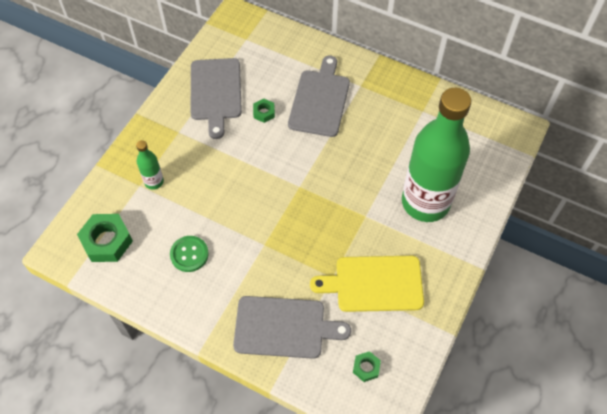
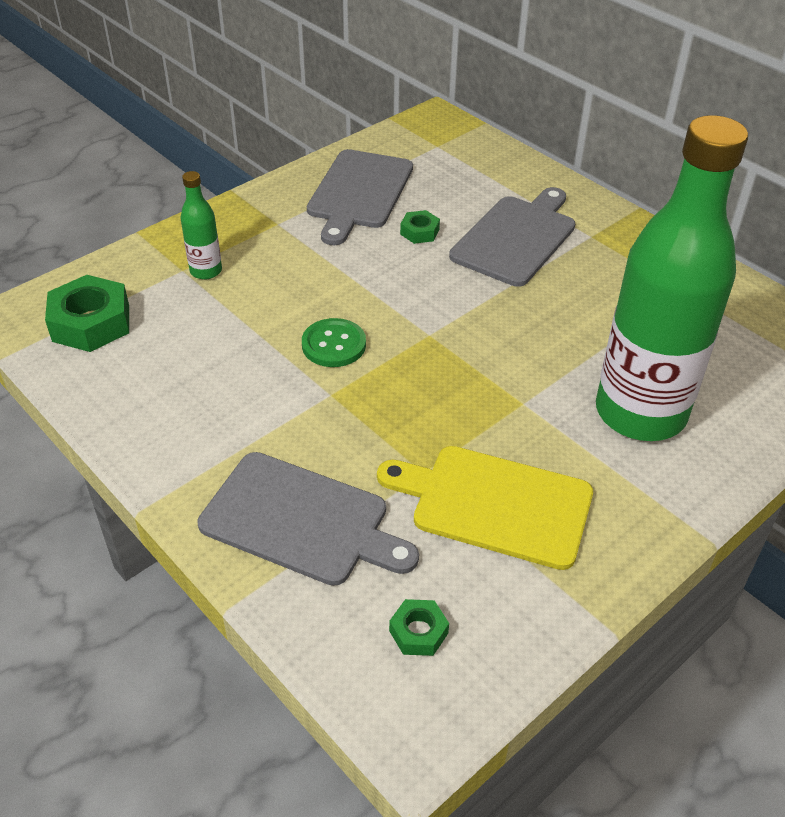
camera: 20 degrees right, 15 degrees down
green button [170,236,209,272] -> green button moved to [302,318,366,367]

